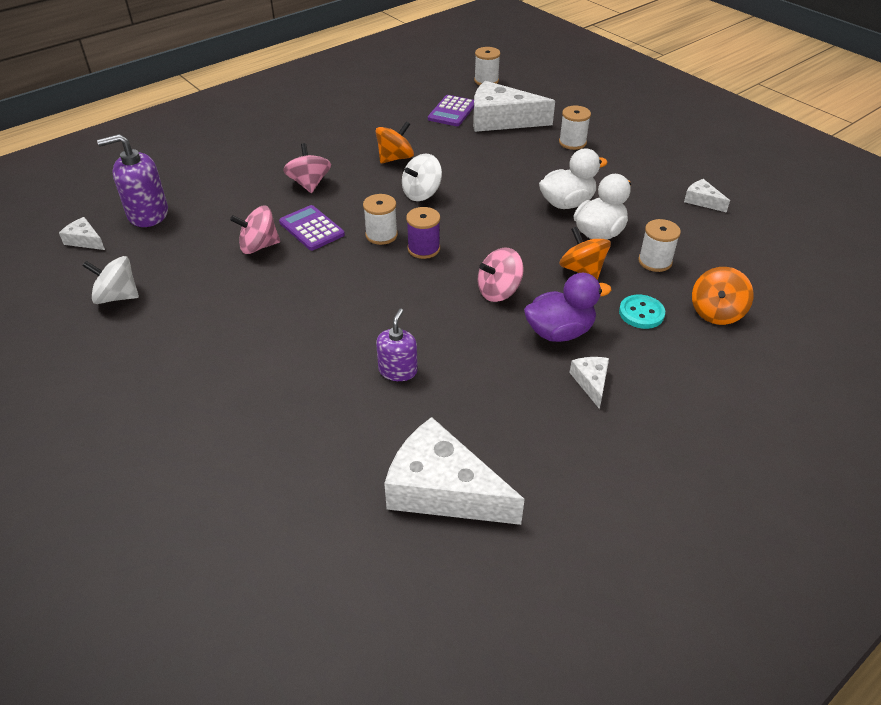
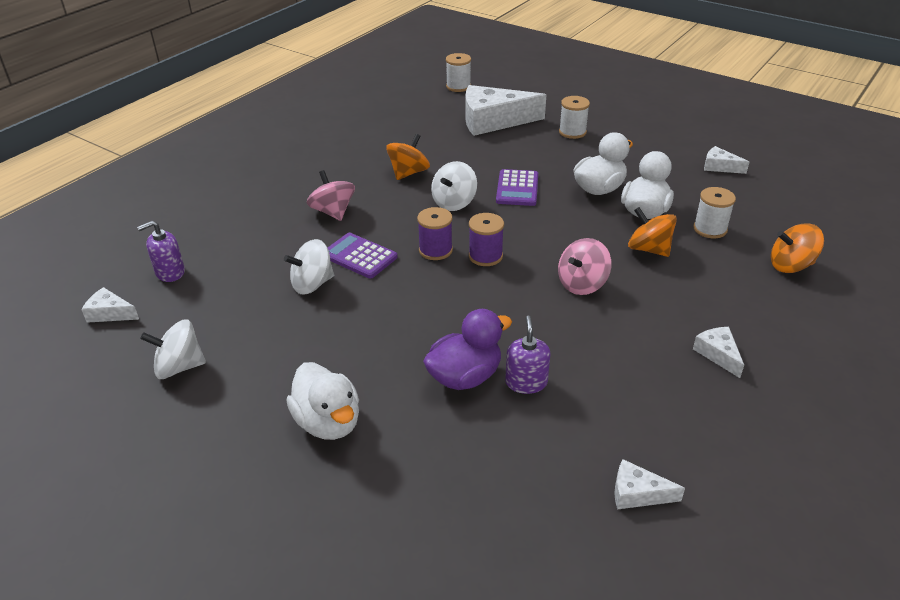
camera: 15 degrees left, 5 degrees down
purple soap dispenser [97,134,168,227] -> purple soap dispenser [137,221,185,282], size x0.63
pink spinning top [230,206,280,254] -> white spinning top [284,239,334,294]
white spool [363,194,398,245] -> purple spool [417,207,453,260]
white cheese [384,417,525,525] -> white cheese [614,459,685,510], size x0.46
purple calculator [428,95,474,126] -> purple calculator moved to [496,169,538,206]
purple duck [524,273,612,342] -> purple duck moved to [423,309,512,390]
turquoise button [619,295,665,329] -> none
orange spinning top [692,267,754,325] -> orange spinning top turned 75 degrees clockwise [771,223,824,273]
none -> white duck [286,362,359,440]

